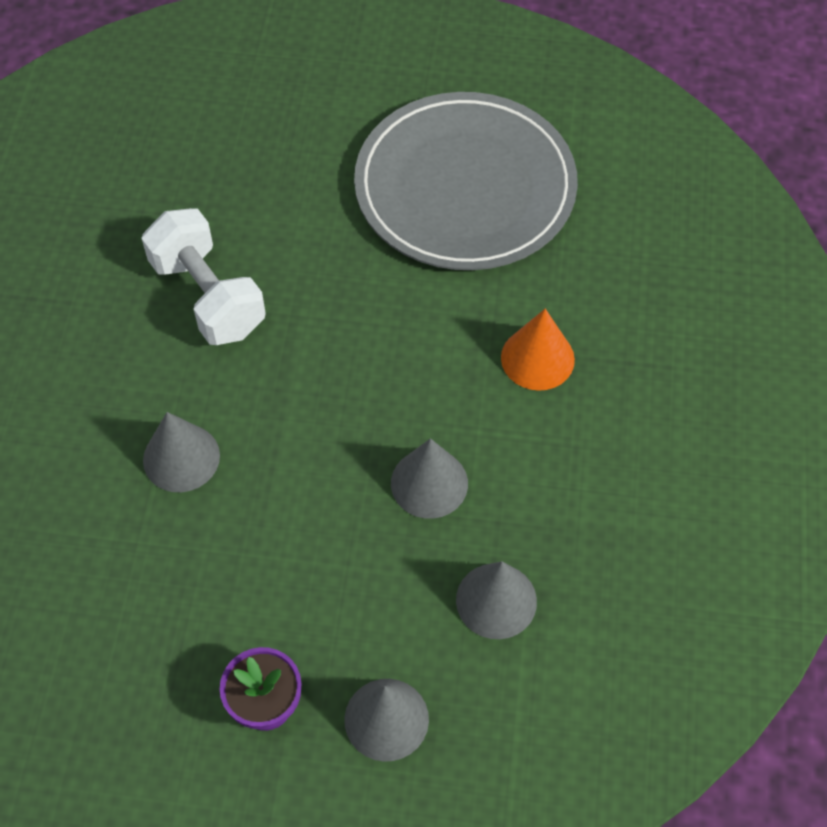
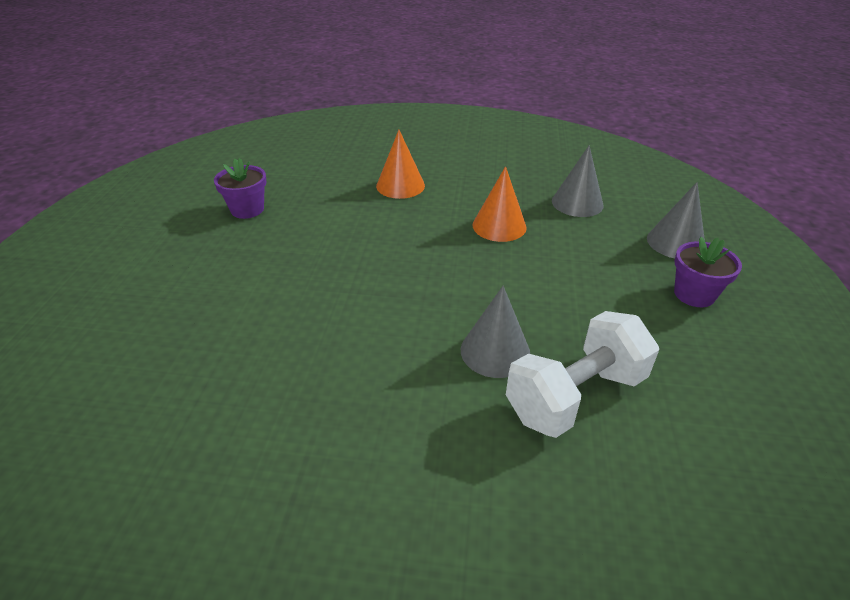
camera: 90 degrees left, 20 degrees down
white dumbbell [141,208,266,345] -> white dumbbell moved to [506,311,659,438]
grey plate [354,92,578,270] -> purple flower pot [214,158,267,219]
grey cone [391,438,468,519] -> orange cone [472,166,527,242]

